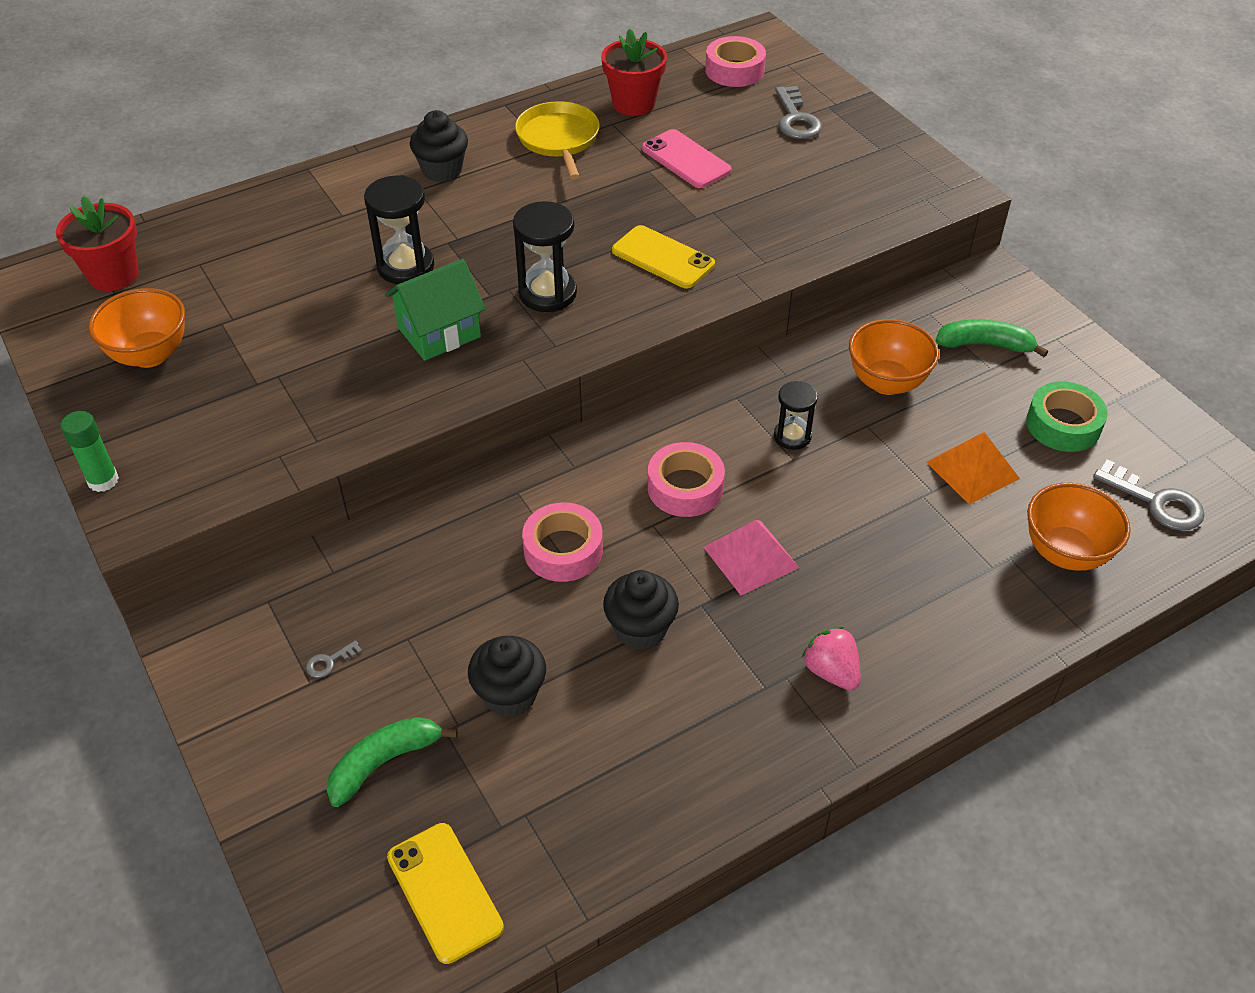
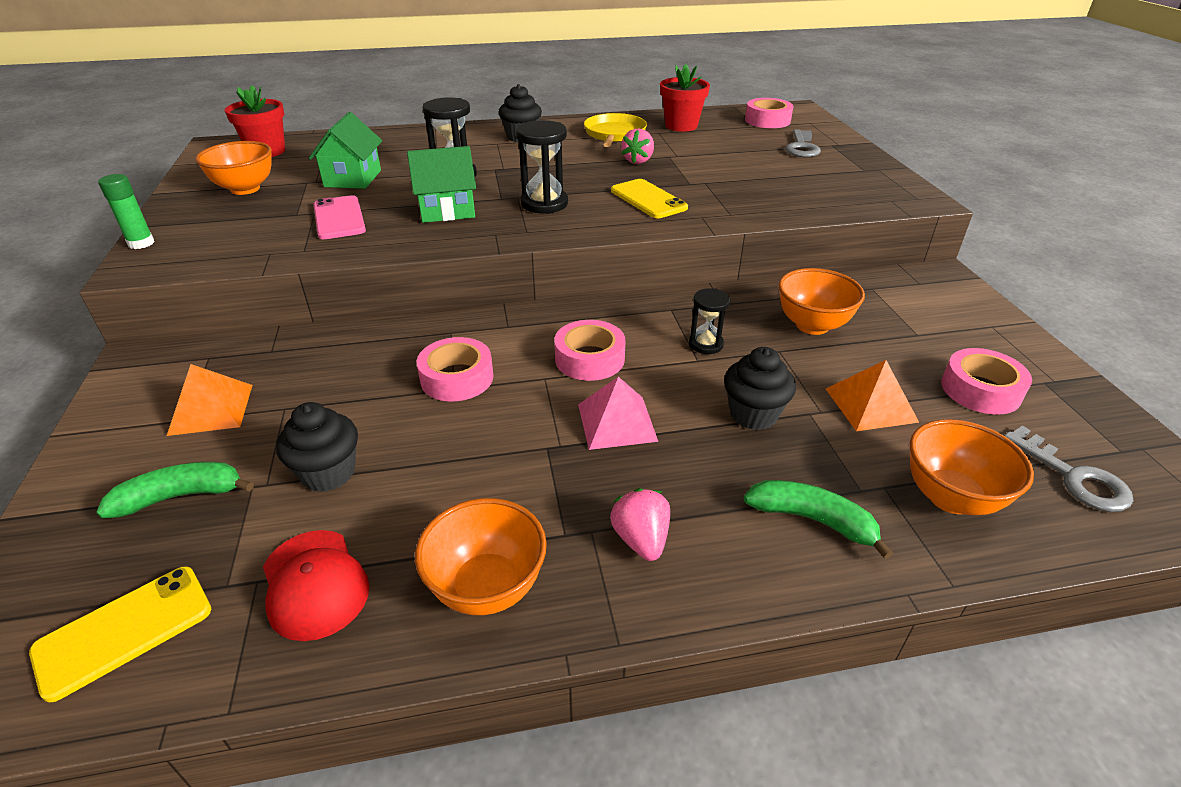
camera: 20 degrees right, 10 degrees down
grey key [306,640,362,678] -> orange pyramid [167,364,252,436]
yellow phone [387,823,504,964] -> yellow phone turned 60 degrees clockwise [29,566,211,702]
black cupcake [603,570,679,650] -> black cupcake moved to [724,347,796,430]
pink phone [642,129,731,188] -> pink phone moved to [314,195,366,239]
green banana [936,319,1048,357] -> green banana moved to [744,480,893,559]
green tape [1026,382,1108,452] -> pink tape [941,348,1032,415]
none -> red cap [263,530,370,641]
none -> green house [309,112,382,189]
none -> orange bowl [415,498,547,615]
none -> pink strawberry [621,129,654,164]

